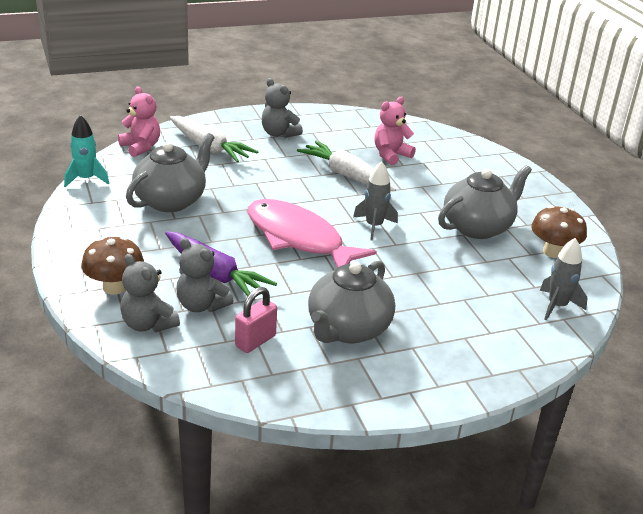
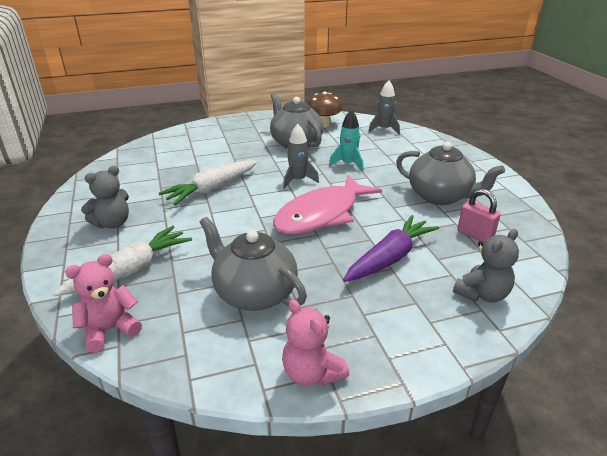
camera: 85 degrees left, 0 degrees up
turquoise rocket [64,115,109,187] -> turquoise rocket moved to [329,109,364,172]
brown mushroom [81,237,144,295] -> none
grey teddy bear [176,238,233,312] -> none
pink teddy bear [374,97,416,165] -> pink teddy bear moved to [282,299,349,386]

